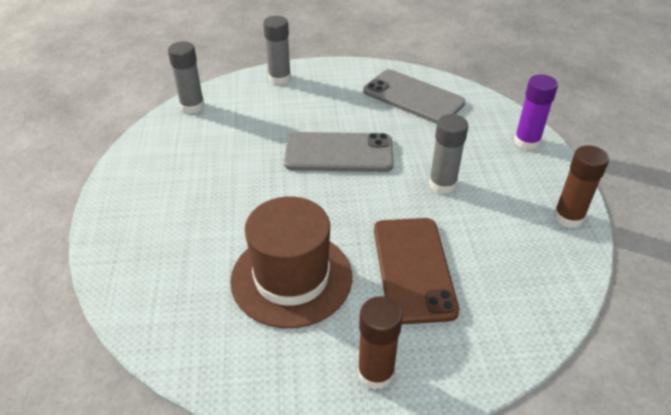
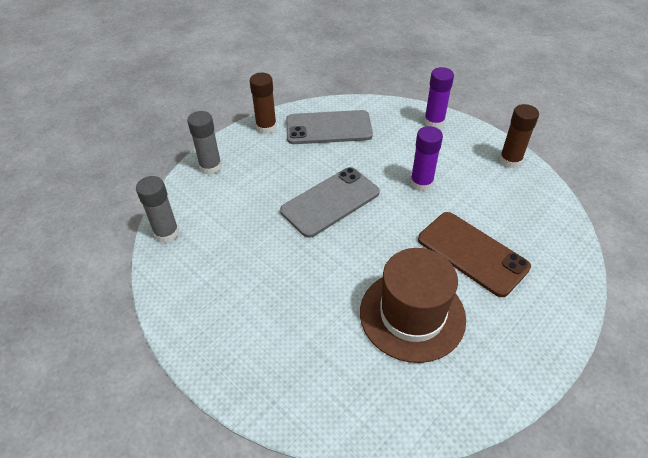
camera: 40 degrees left, 5 degrees up
brown glue stick [358,296,403,390] -> brown glue stick moved to [250,73,277,134]
grey glue stick [429,114,468,194] -> purple glue stick [410,126,443,191]

